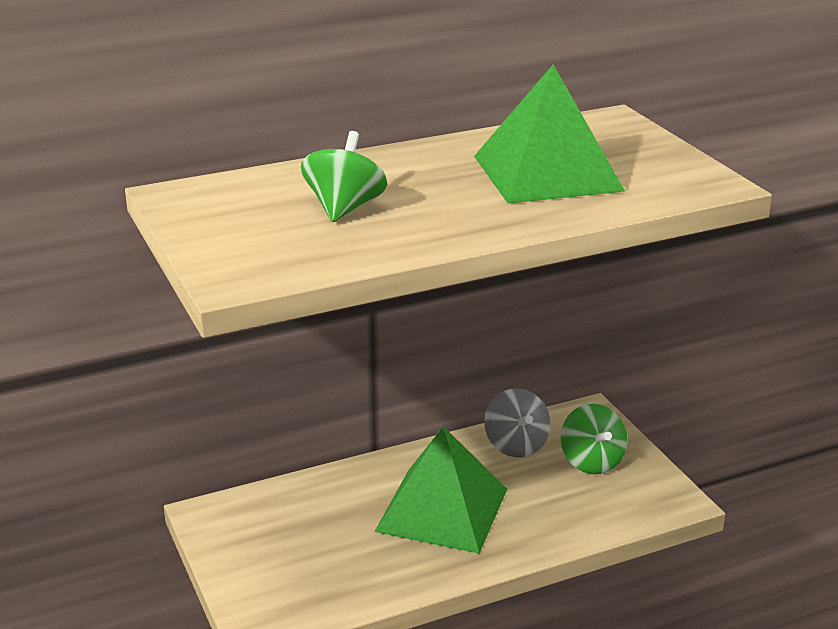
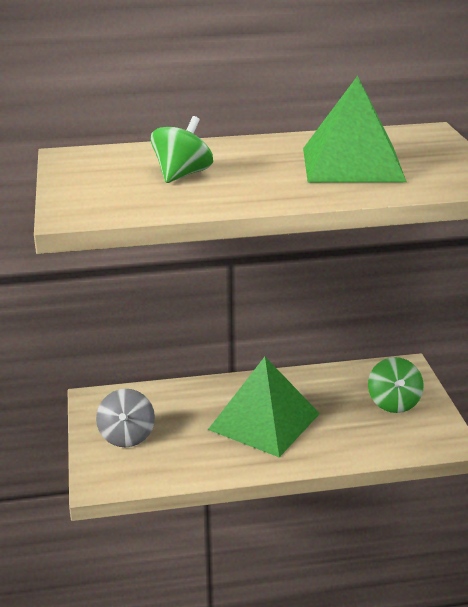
camera: 15 degrees right, 0 degrees up
grey spinning top [484,388,551,457] -> grey spinning top moved to [96,389,155,447]

